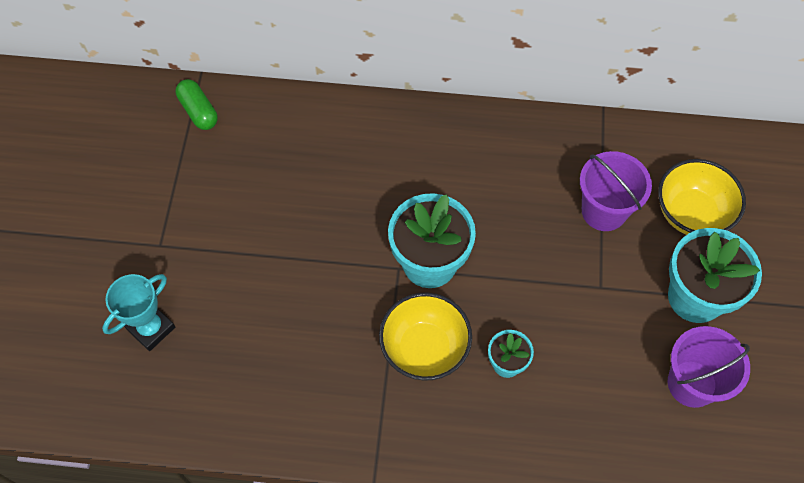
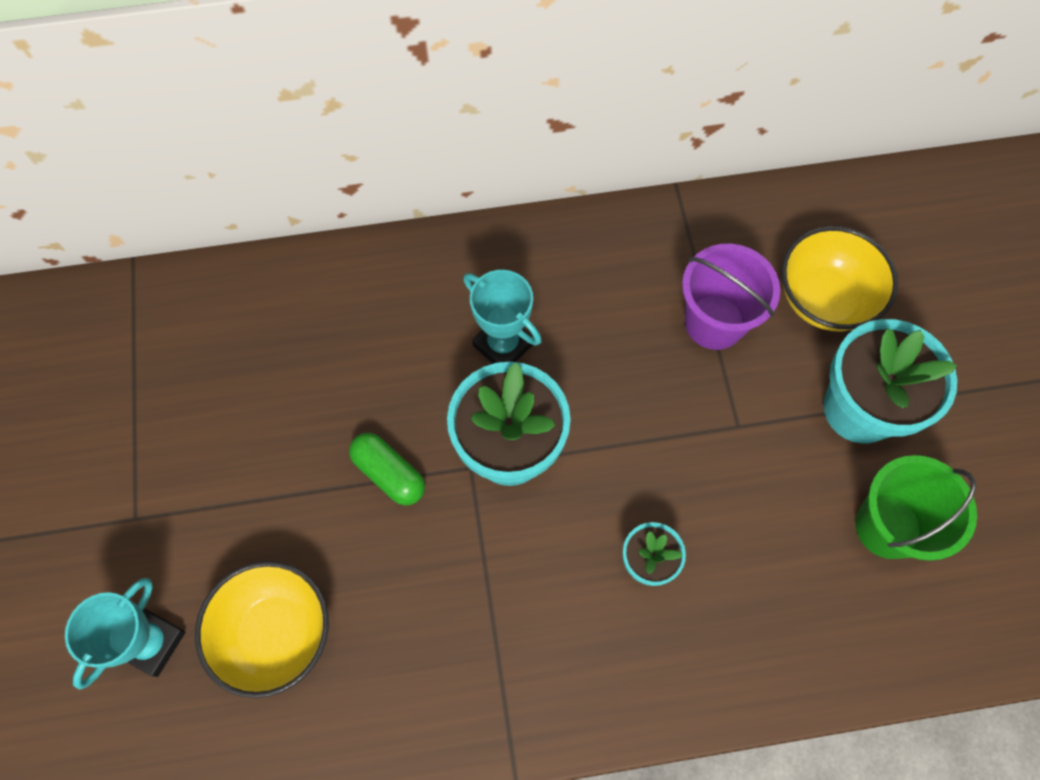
camera: 15 degrees left, 5 degrees up
green capsule [176,79,218,130] -> green capsule moved to [349,433,425,506]
yellow bowl [379,293,472,381] -> yellow bowl moved to [195,561,329,698]
purple bucket [668,326,750,408] -> green bucket [855,455,977,561]
none -> turquoise trophy [463,270,542,364]

